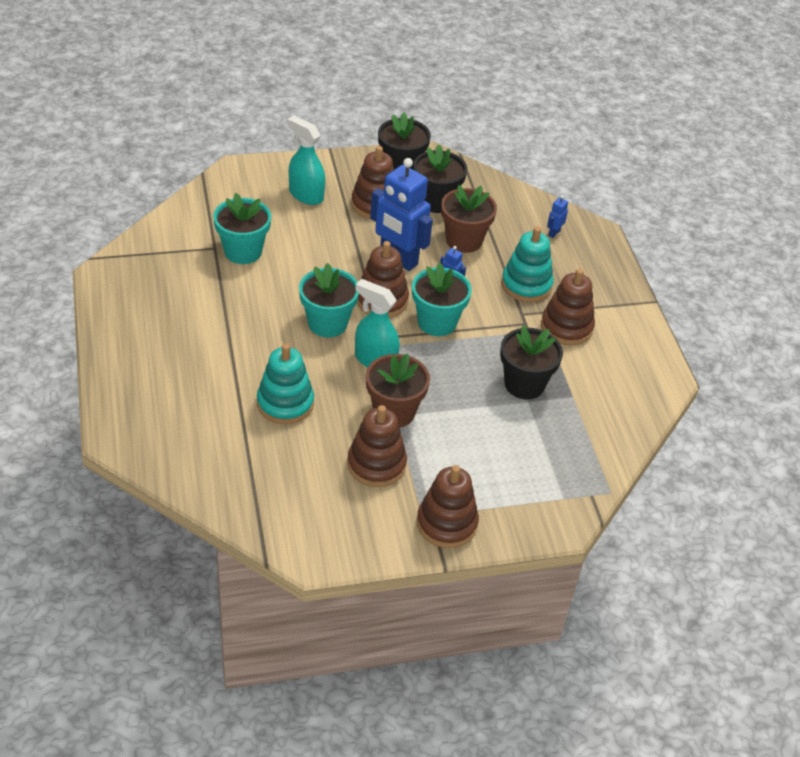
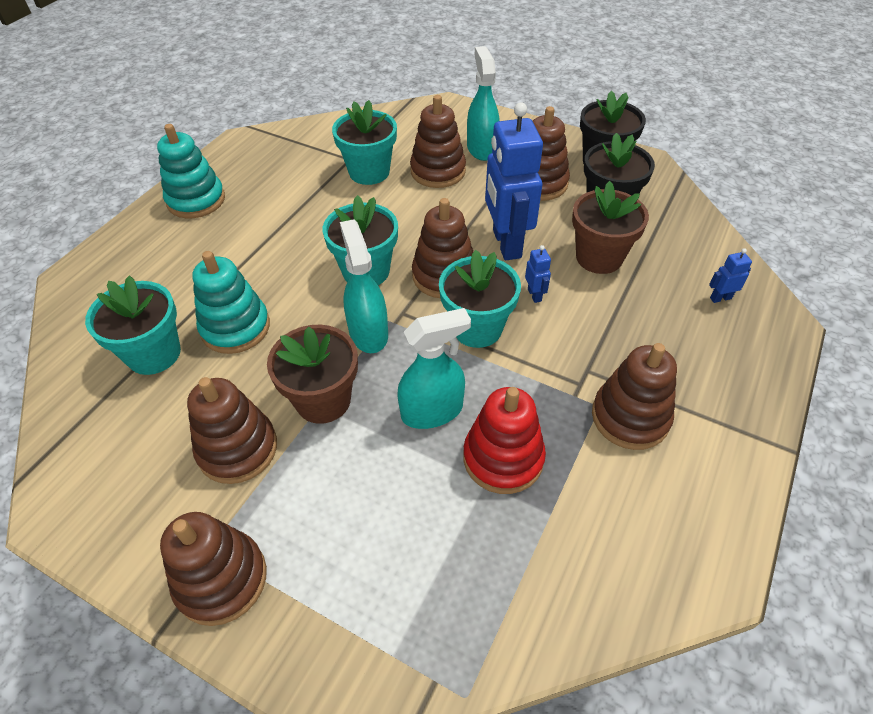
camera: 45 degrees right, 5 degrees up
black flower pot [500,325,563,399] -> red stacking toy [463,387,546,494]
turquoise stacking toy [502,227,554,302] -> turquoise stacking toy moved to [157,124,225,218]
none -> turquoise flower pot [85,275,181,375]
none -> turquoise spray bottle [397,308,471,429]
none -> brown stacking toy [410,95,466,188]

